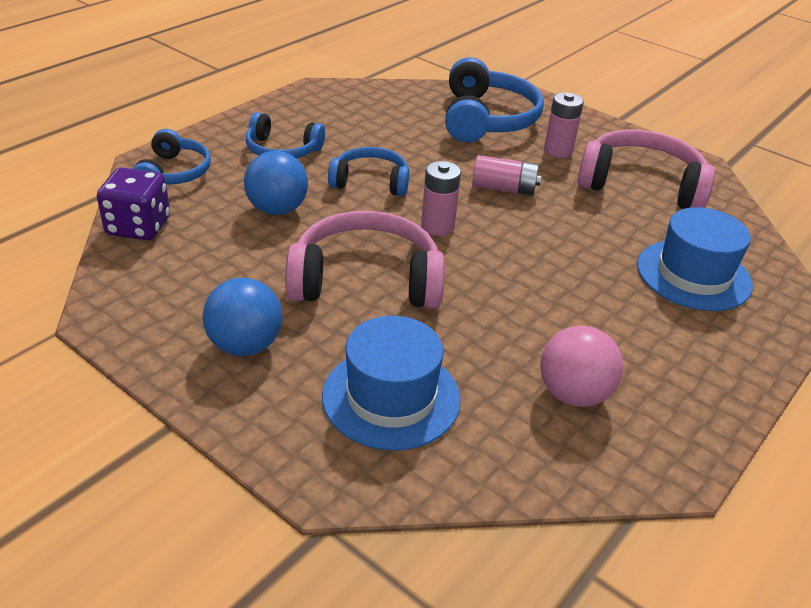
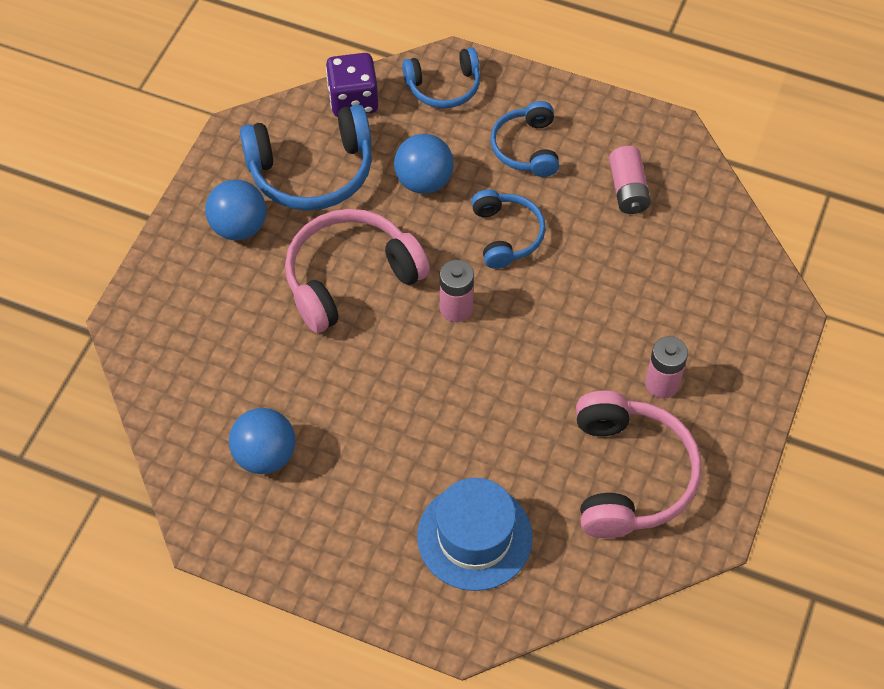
camera: 75 degrees right, 20 degrees up
pink headphones [285,211,445,309] -> pink headphones turned 105 degrees counterclockwise [285,209,430,333]
blue hat [322,316,461,451] -> none
blue headphones [445,57,544,142] -> blue headphones moved to [240,105,372,211]
pink battery [472,155,541,196] -> pink battery moved to [609,146,651,214]
pink ball [540,326,623,407] -> blue ball [229,408,296,474]

